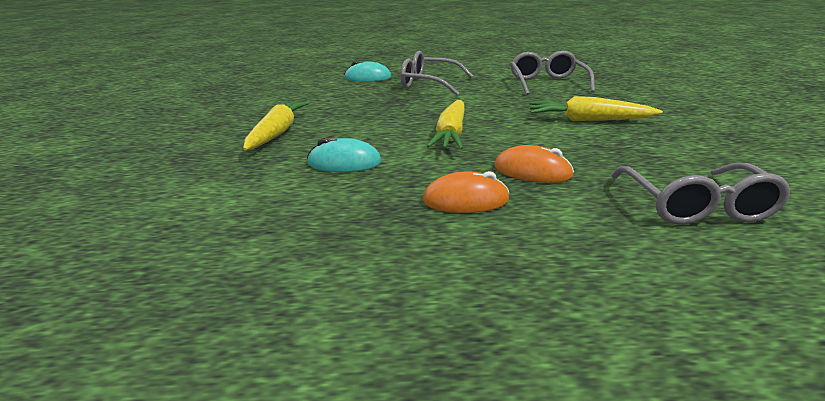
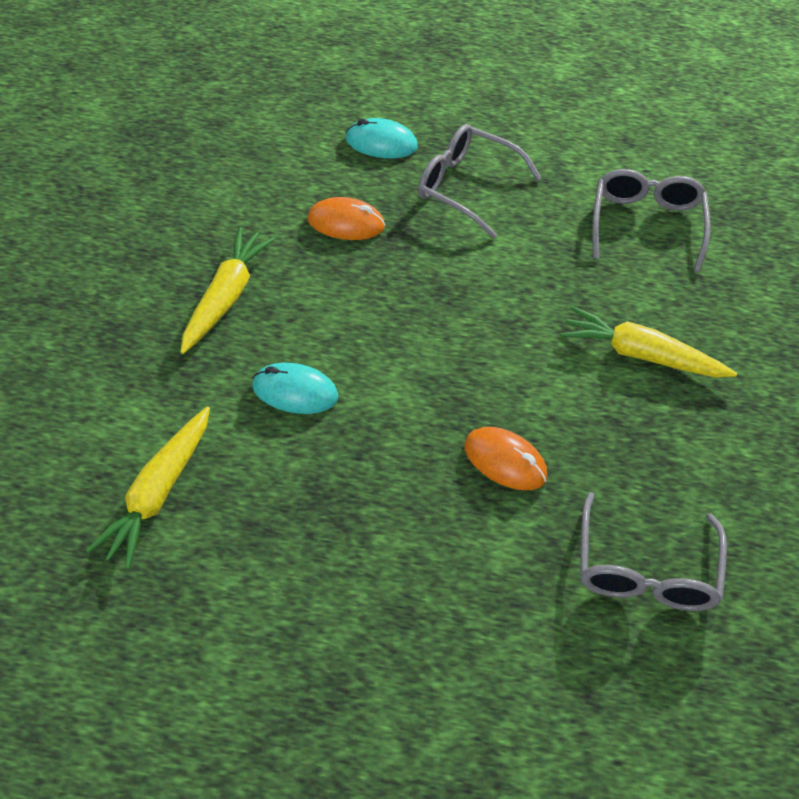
camera: 10 degrees right, 25 degrees up
orange mouse [422,171,509,213] -> orange mouse moved to [308,197,385,240]
yellow carrot [427,100,464,149] -> yellow carrot moved to [86,406,210,569]

